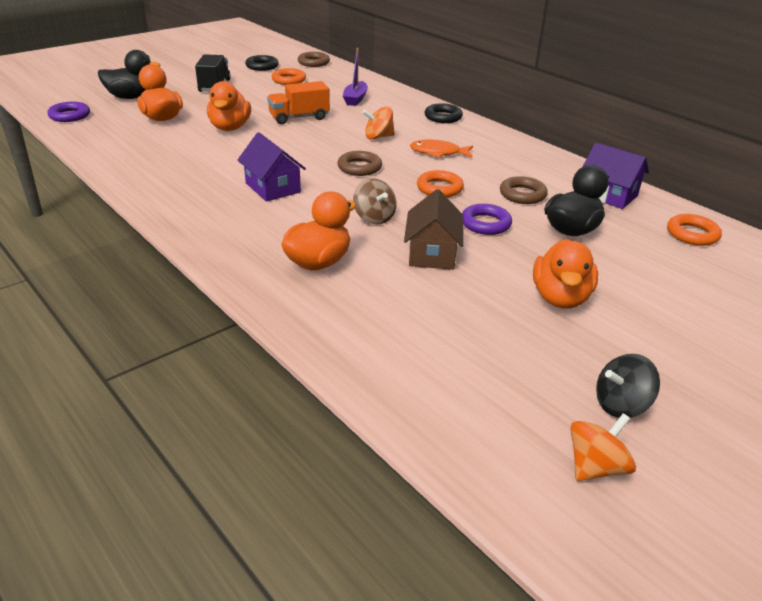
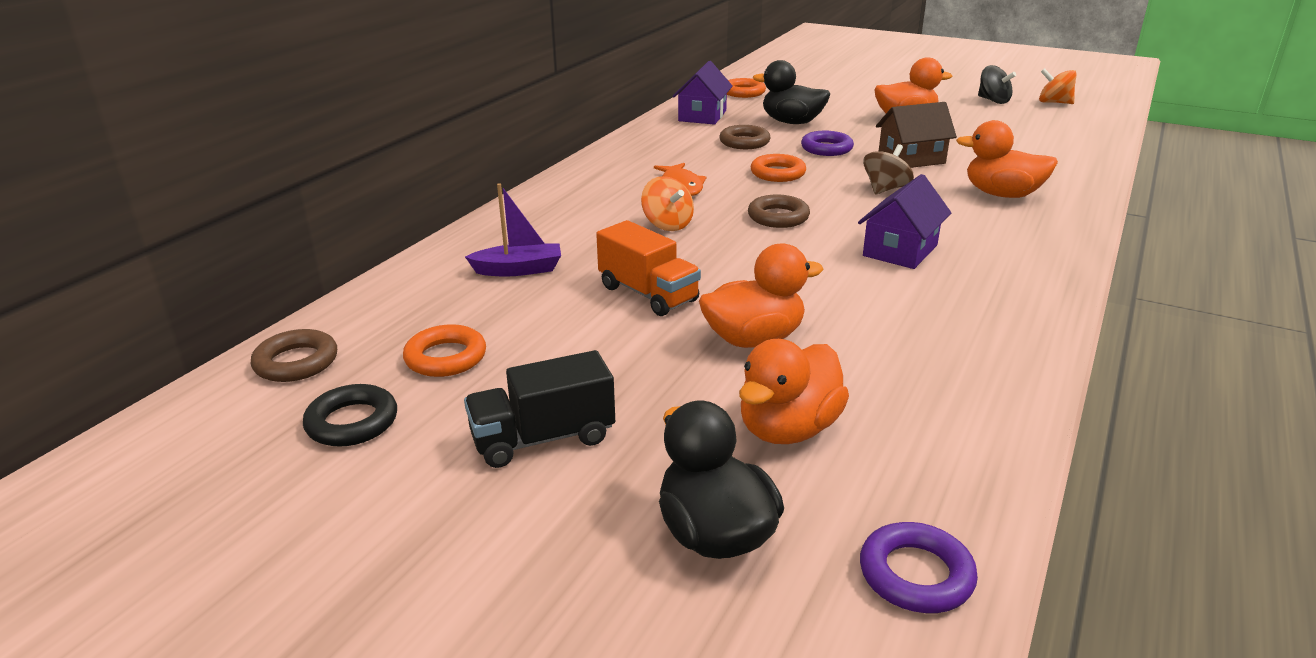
camera: 110 degrees left, 5 degrees down
black ring [425,103,463,123] -> none

